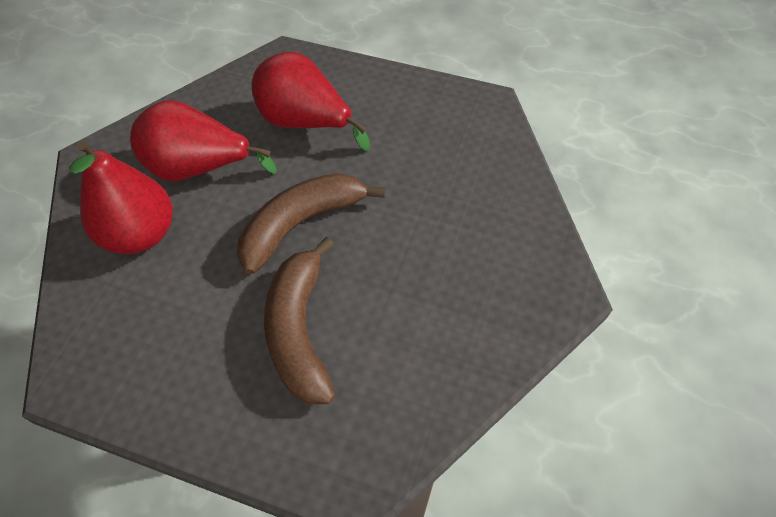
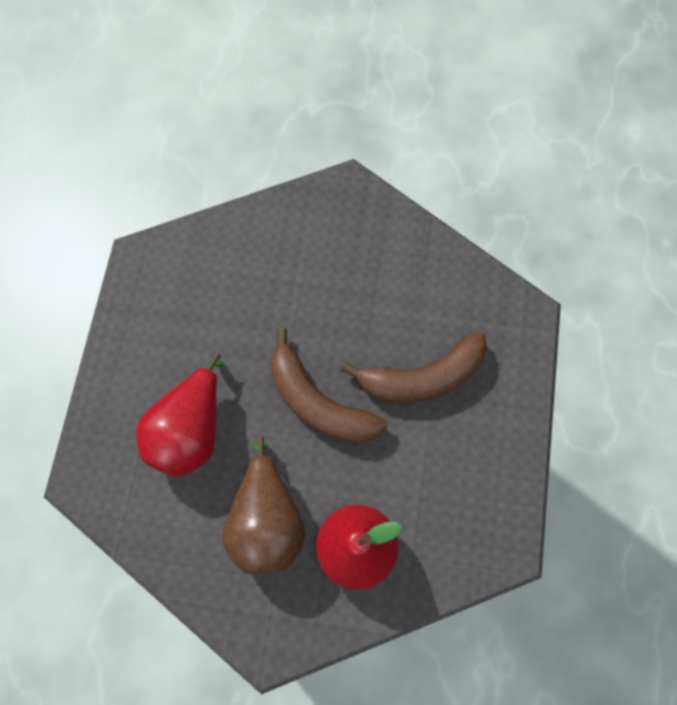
camera: 100 degrees left, 15 degrees up
red pear [130,100,277,181] -> brown pear [222,436,306,574]

